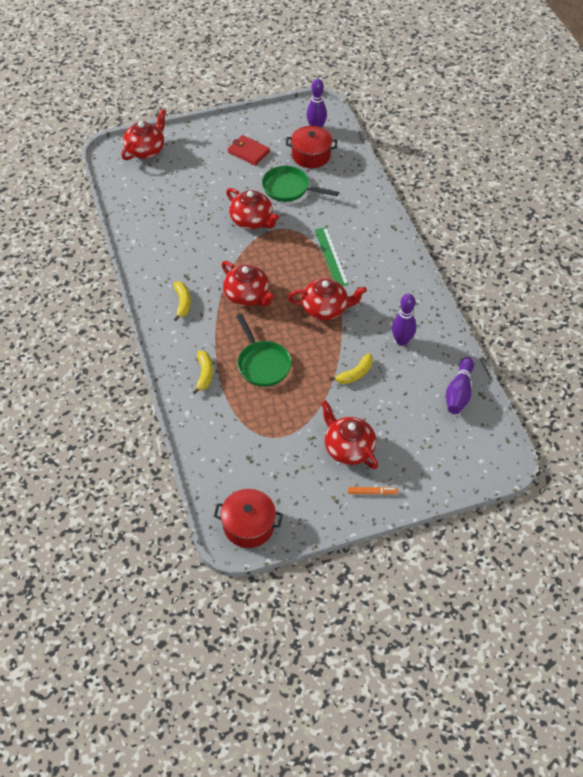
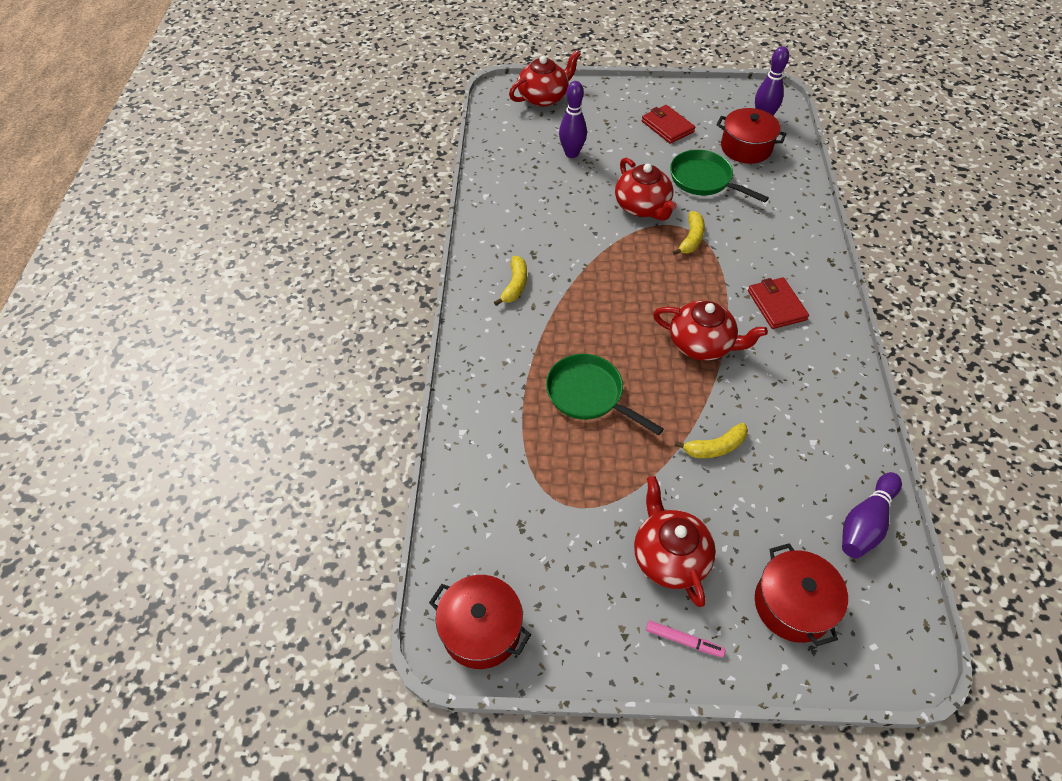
camera: 20 degrees right, 0 degrees up
yellow banana [193,351,213,394] -> yellow banana moved to [673,211,705,255]
red teapot [222,261,275,307] -> none
green pan [236,314,292,387] -> green pan turned 135 degrees clockwise [546,354,664,436]
green ruler [314,227,349,286] -> none
orange marker [348,487,398,495] -> pink marker [646,621,725,657]
purple bowling pin [392,294,416,346] -> purple bowling pin moved to [559,81,587,158]
none -> red wallet [748,277,809,329]
none -> red pot [755,543,848,646]

